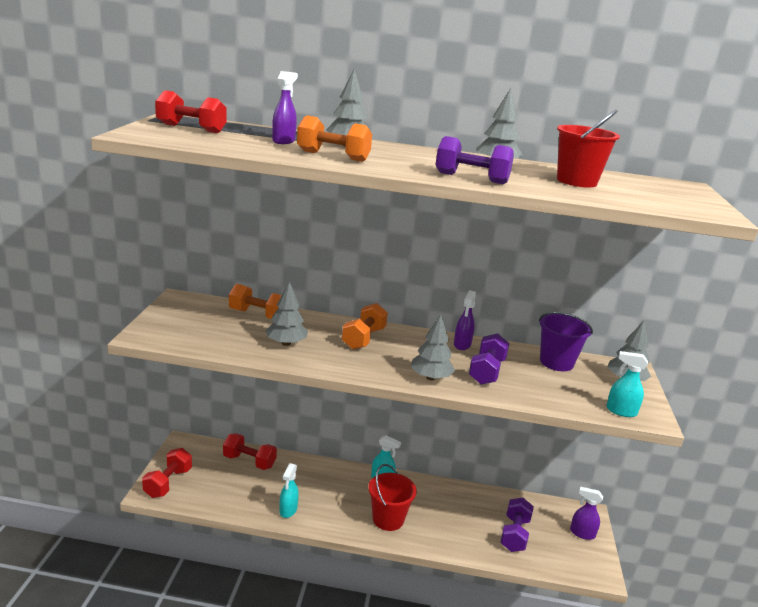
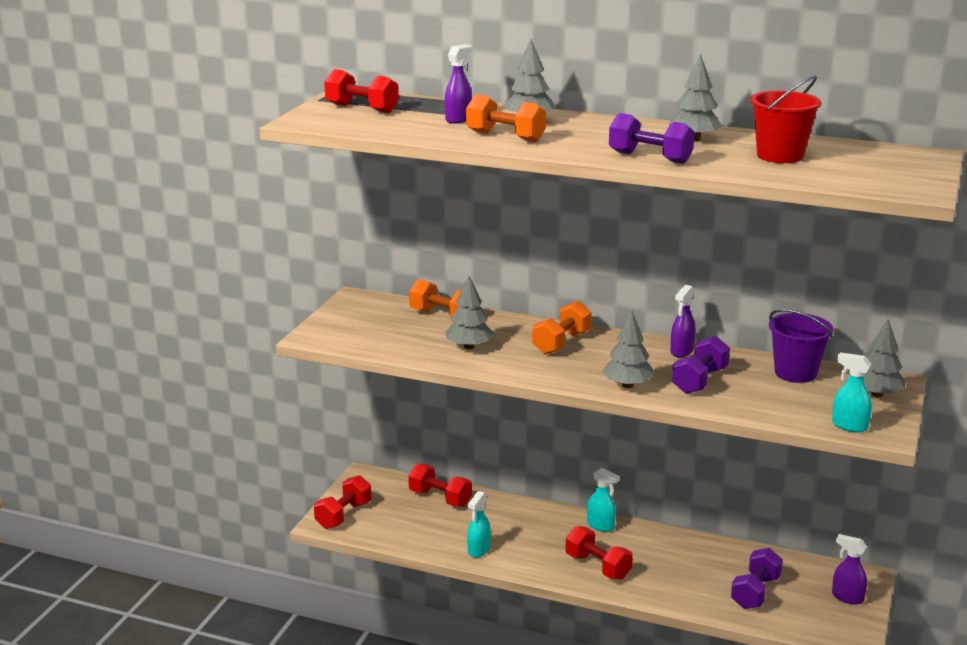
camera: 15 degrees right, 0 degrees up
red bucket [368,464,417,531] -> red dumbbell [565,526,633,580]

